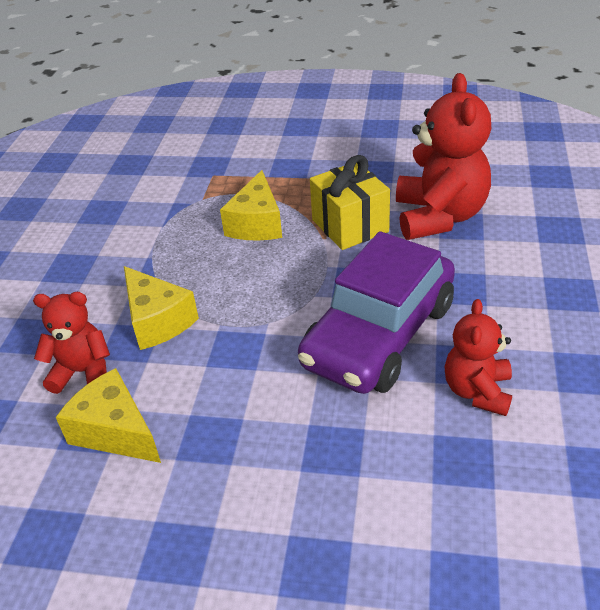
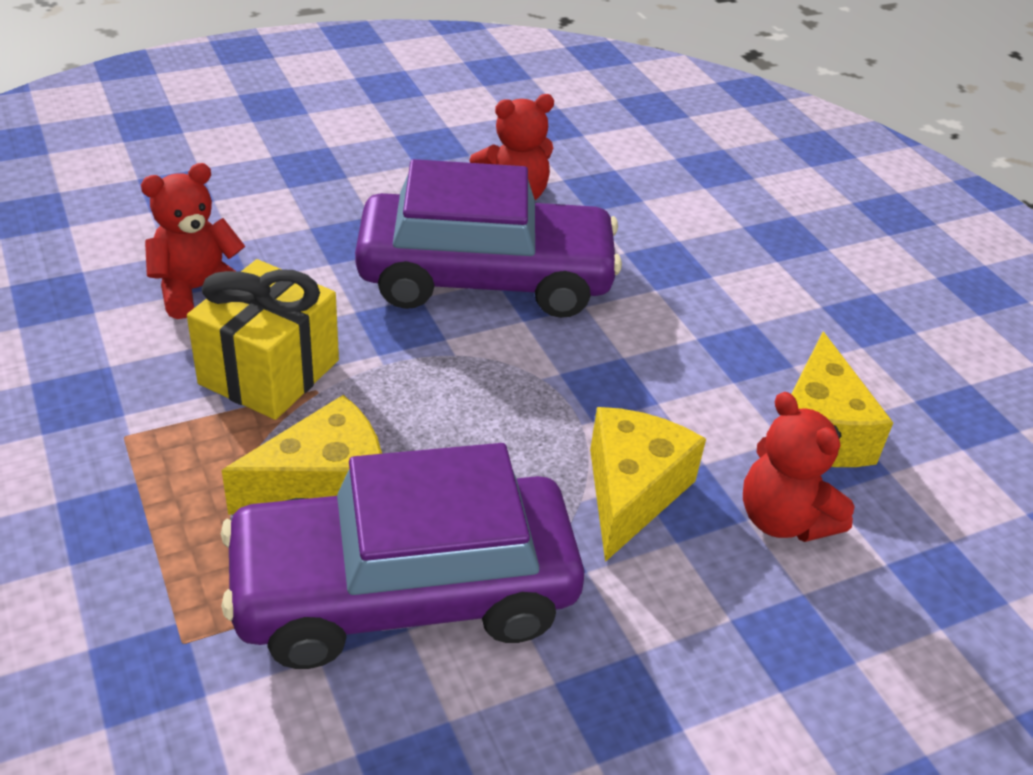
camera: 130 degrees left, 0 degrees up
red teddy bear [396,73,491,240] -> red teddy bear [141,163,245,319], size x0.58
none -> purple car [221,443,584,669]

